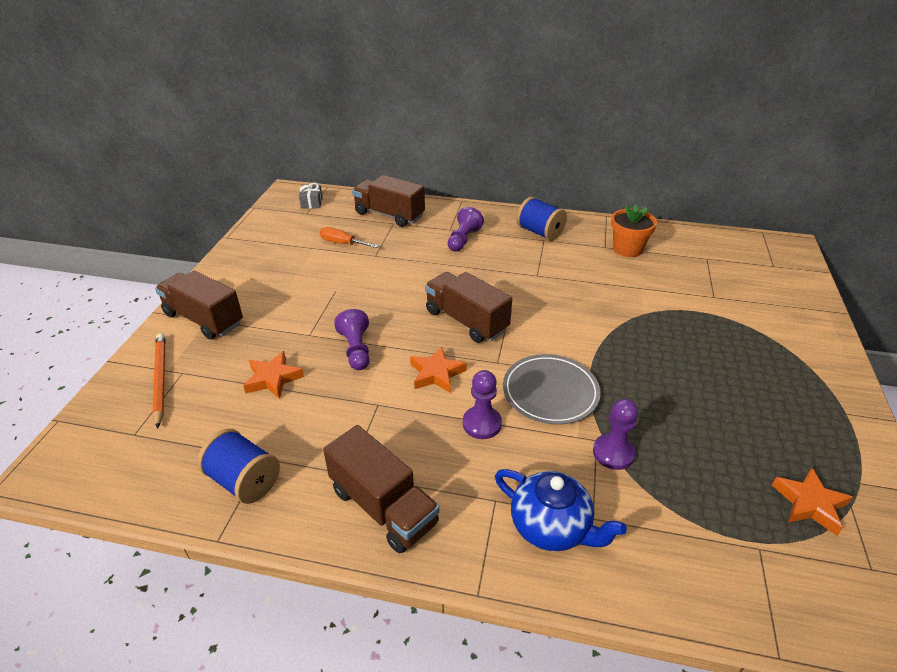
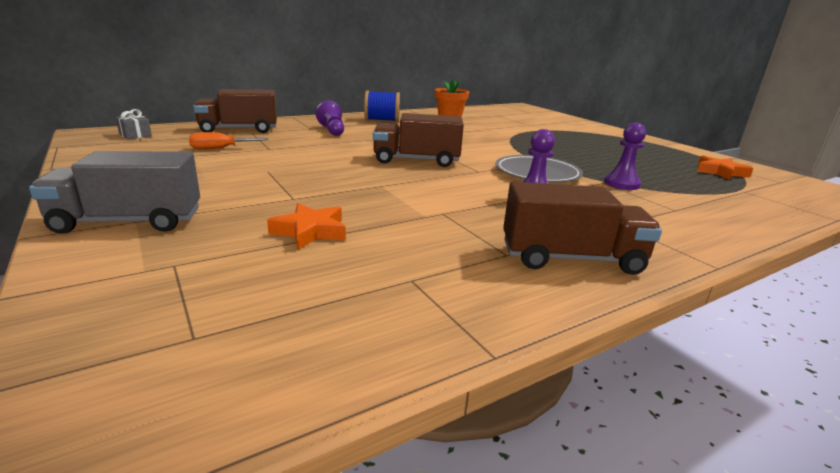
camera: 45 degrees left, 15 degrees down
orange pencil [152,333,165,429] -> none
brown truck [155,271,243,339] -> grey truck [29,151,200,234]
blue spool [197,429,280,504] -> none
purple pawn [334,309,370,370] -> none
orange star [410,346,467,393] -> none
blue teapot [495,469,627,551] -> none

